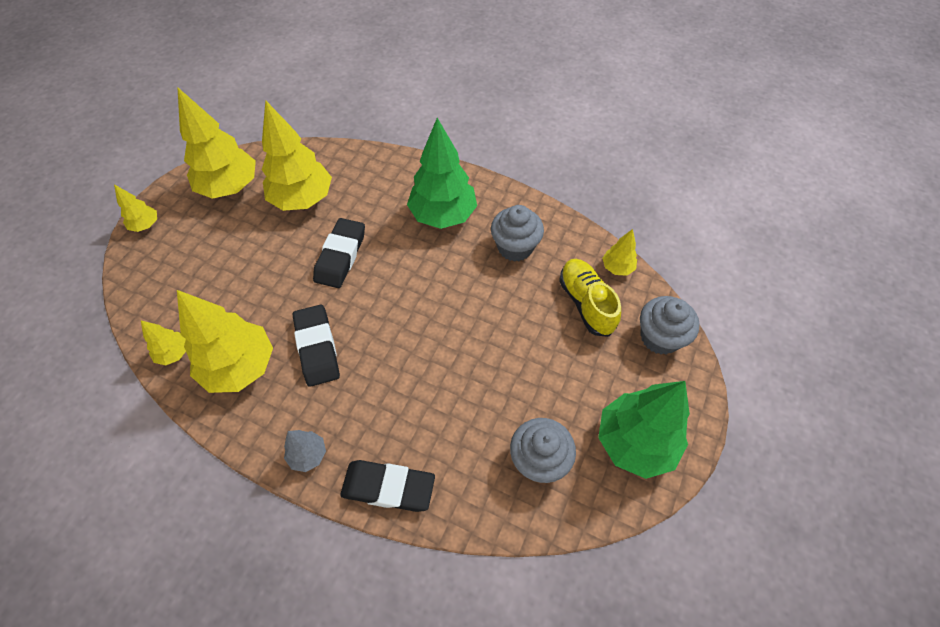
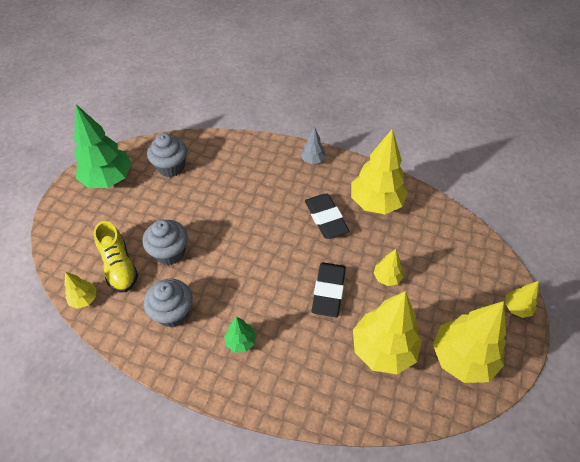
camera: 175 degrees right, 5 degrees down
yellow tree [141,321,186,366] -> yellow tree moved to [374,249,403,286]
black eraser [340,460,435,512] -> none
green tree [407,118,477,229] -> green tree [224,317,256,353], size x0.48
grey cupcake [640,296,700,355] -> grey cupcake moved to [142,220,188,265]

